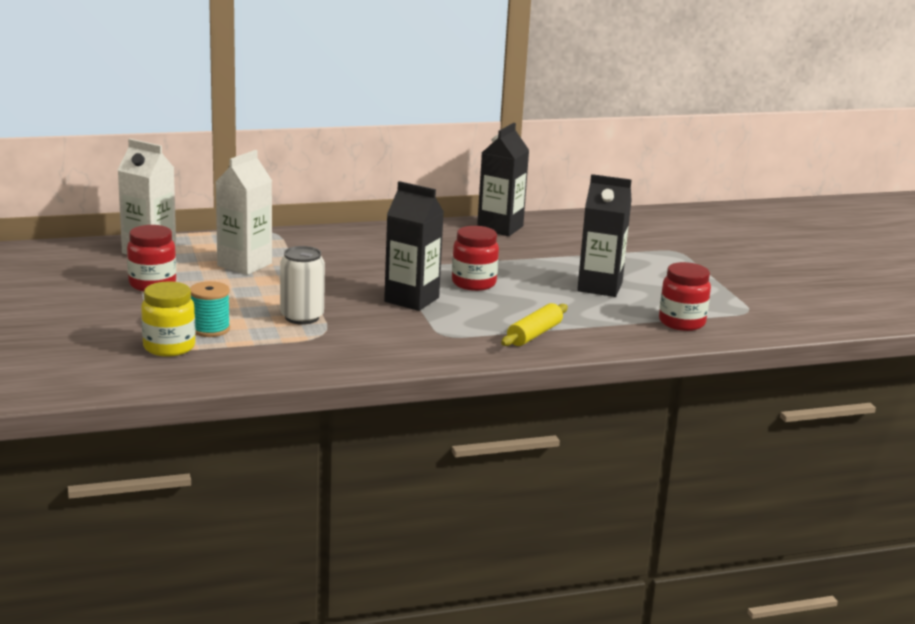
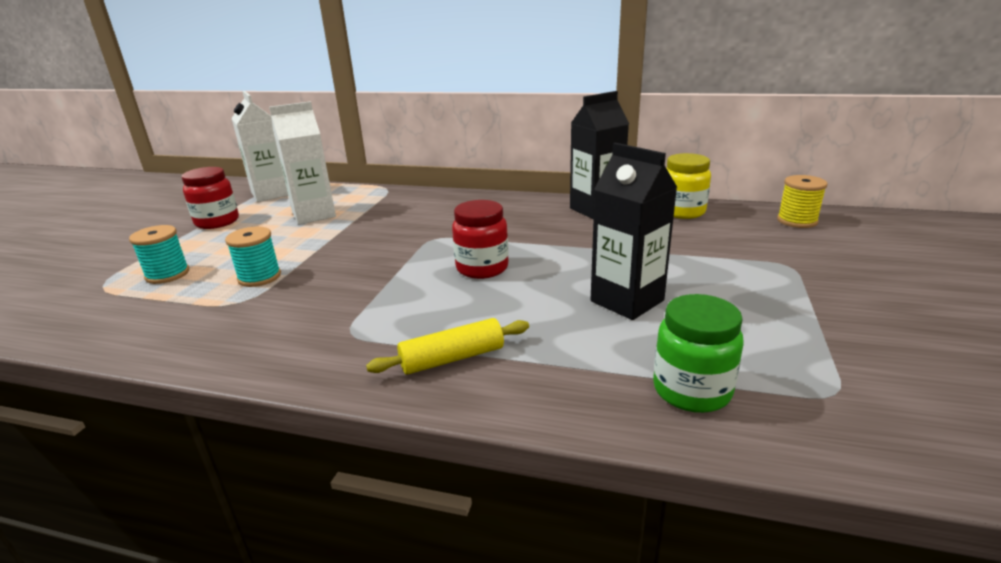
camera: 35 degrees right, 5 degrees up
yellow jar [141,281,196,357] -> yellow jar moved to [666,153,711,219]
white can [280,246,325,325] -> turquoise spool [225,226,281,287]
black carton [384,181,444,311] -> none
red jar [659,262,711,331] -> green jar [653,294,744,413]
none -> yellow spool [777,175,828,228]

